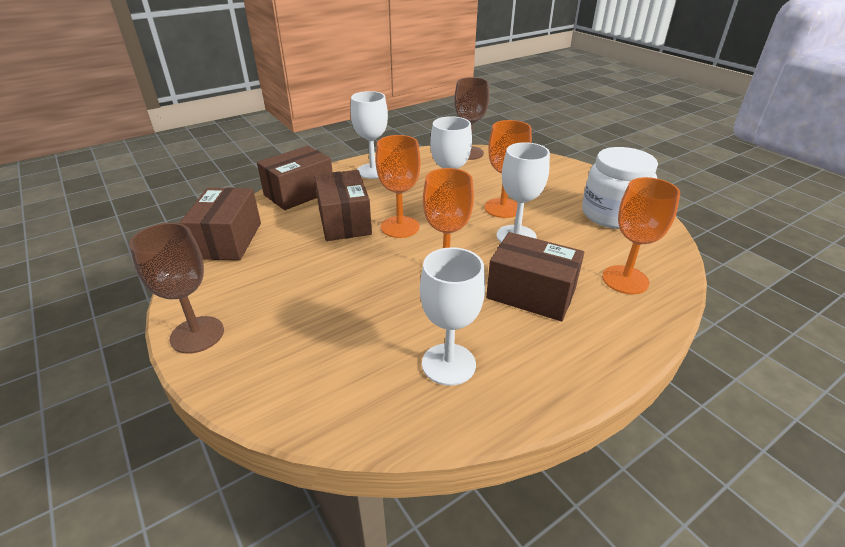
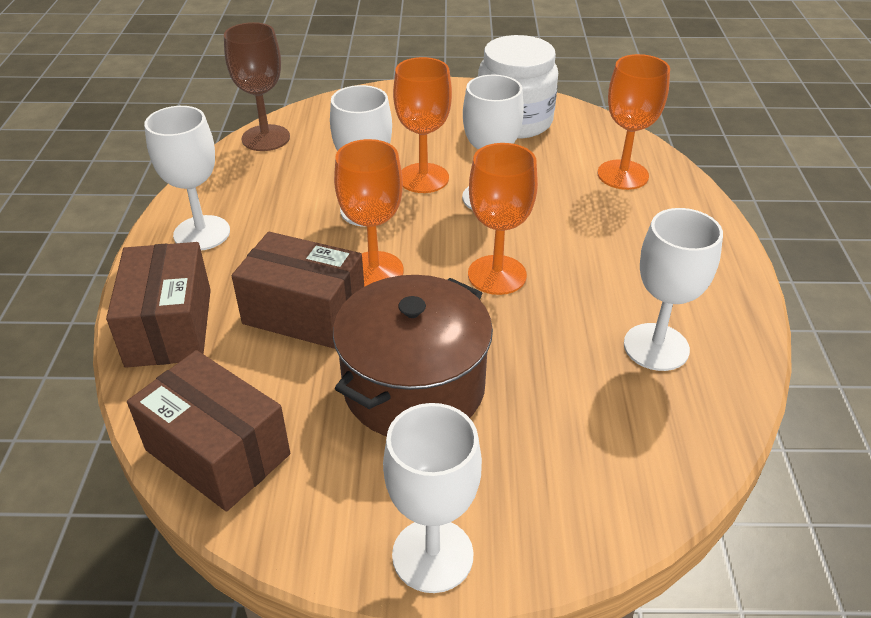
camera: 55 degrees left, 5 degrees up
brown goblet [129,223,224,354] -> white goblet [383,403,482,593]
brown box [486,232,584,321] -> none
none -> brown pot [333,275,493,436]

